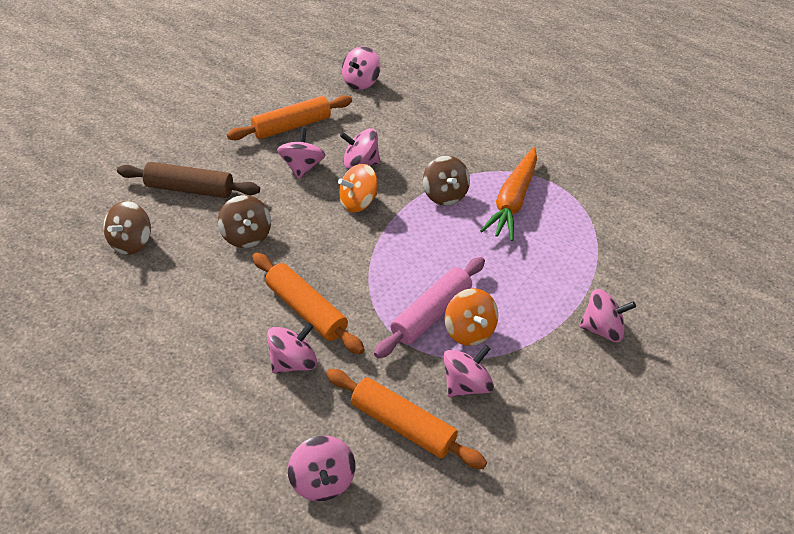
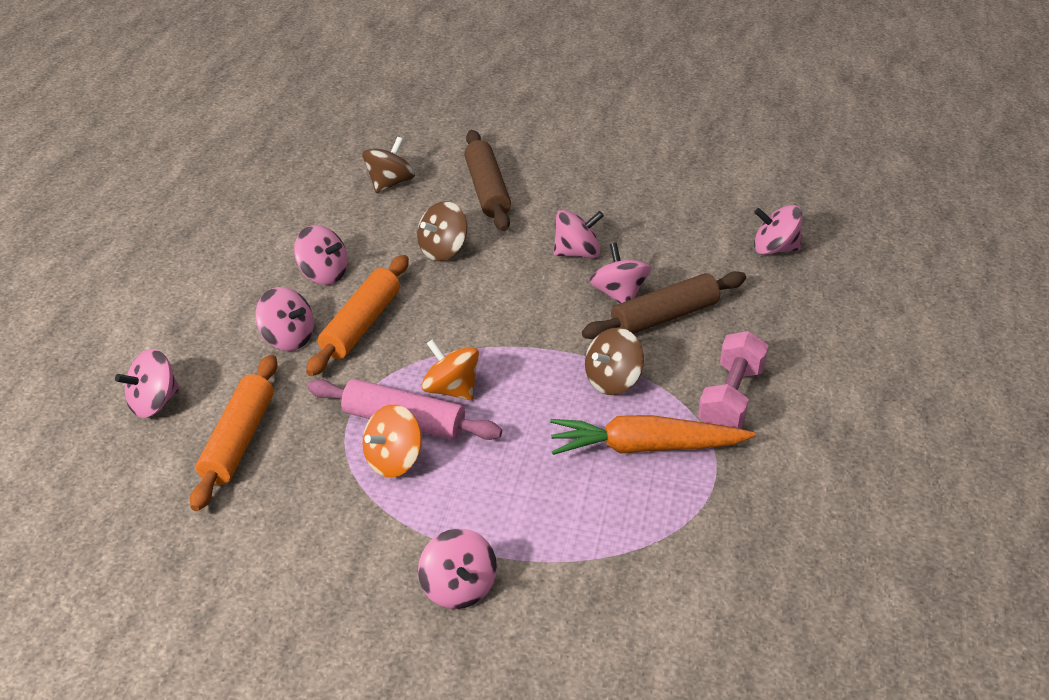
camera: 70 degrees right, 5 degrees down
brown spinning top [103,201,151,255] -> brown spinning top turned 120 degrees clockwise [362,137,415,193]
orange rolling pin [227,95,352,140] -> none
orange spinning top [338,164,378,213] -> orange spinning top moved to [422,339,479,400]
pink spinning top [444,345,494,397] -> pink spinning top moved to [294,225,348,285]
none -> brown rolling pin [582,271,746,339]
none -> pink dumbbell [698,331,768,429]

